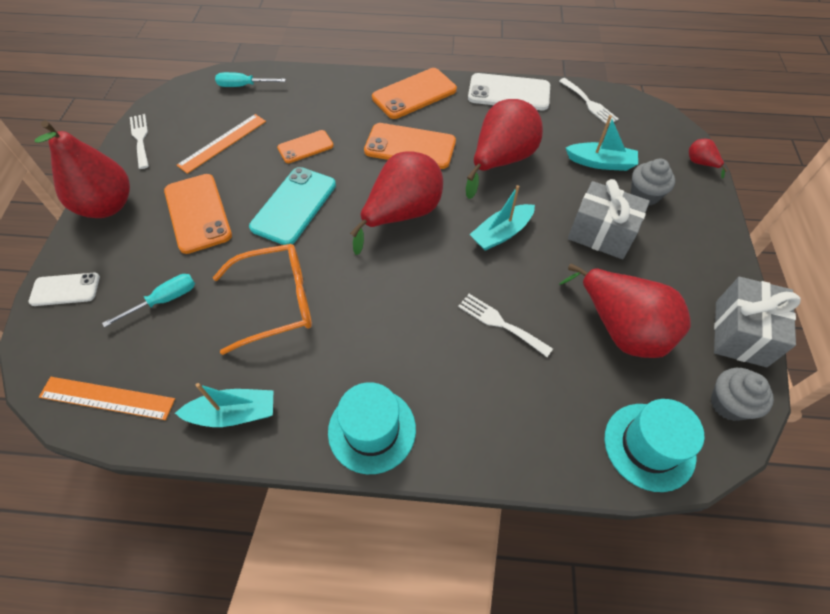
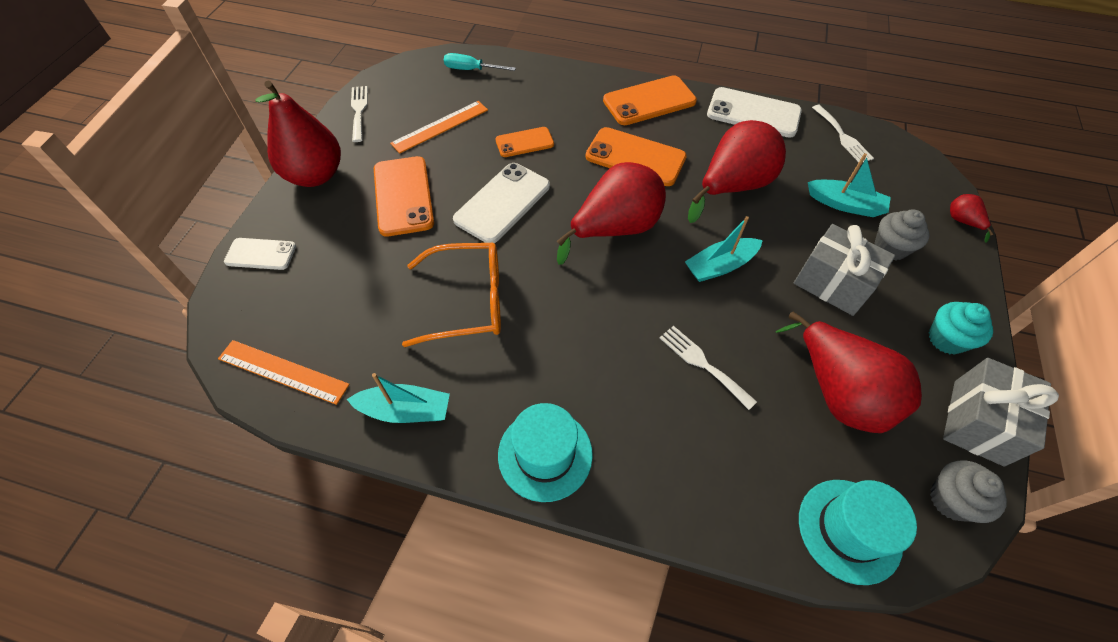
camera: 10 degrees right, 0 degrees up
turquoise screwdriver [102,274,195,328] -> none
turquoise phone [249,167,336,245] -> white phone [453,163,550,243]
none -> turquoise cupcake [929,302,993,355]

